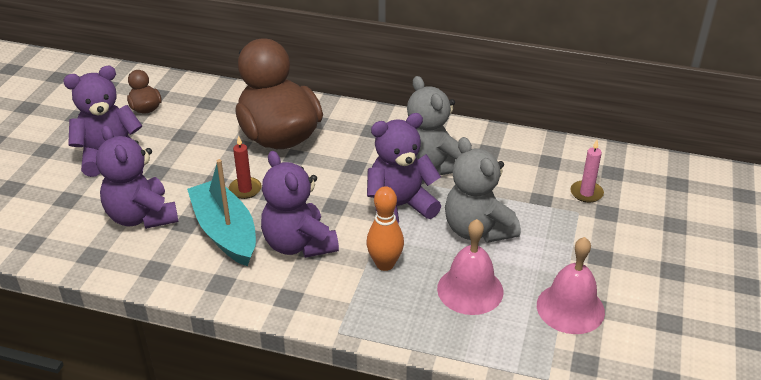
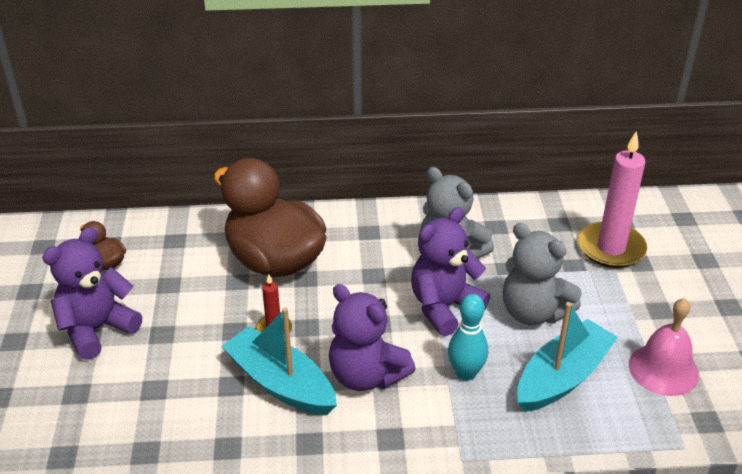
camera: 20 degrees left, 0 degrees up
purple teddy bear [96,125,179,229] -> none
orange bowling pin [366,186,404,271] -> turquoise bowling pin [448,294,488,381]
pink bell [437,219,503,315] -> turquoise boat [517,302,618,412]
pink candle [570,140,604,203] -> pink candle [578,131,647,268], size x2.04

